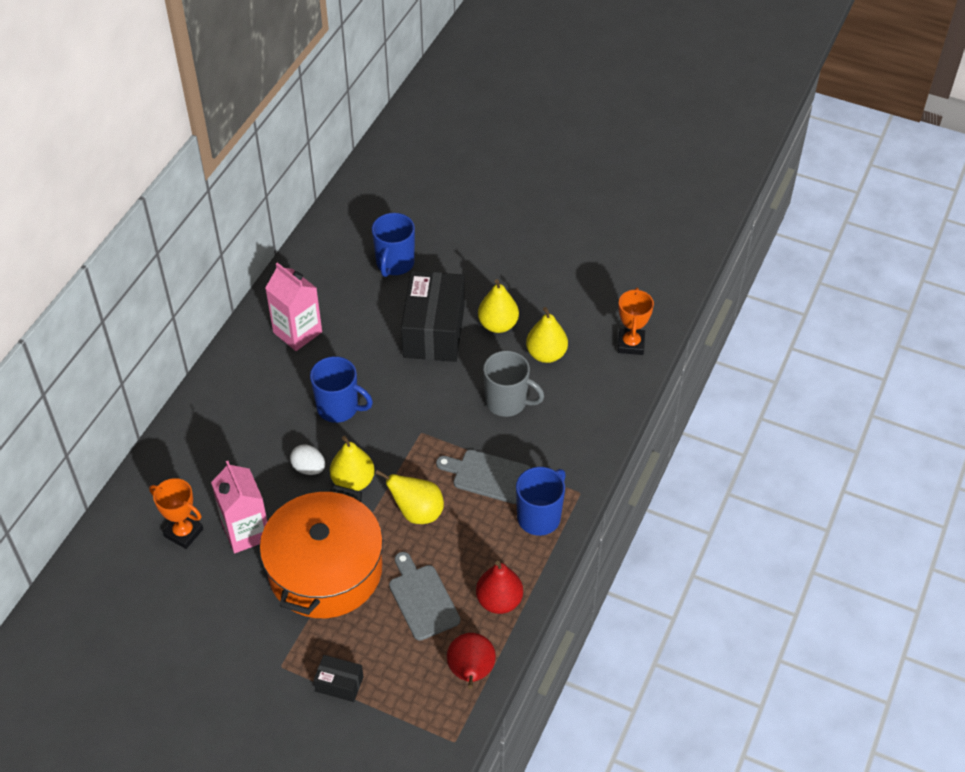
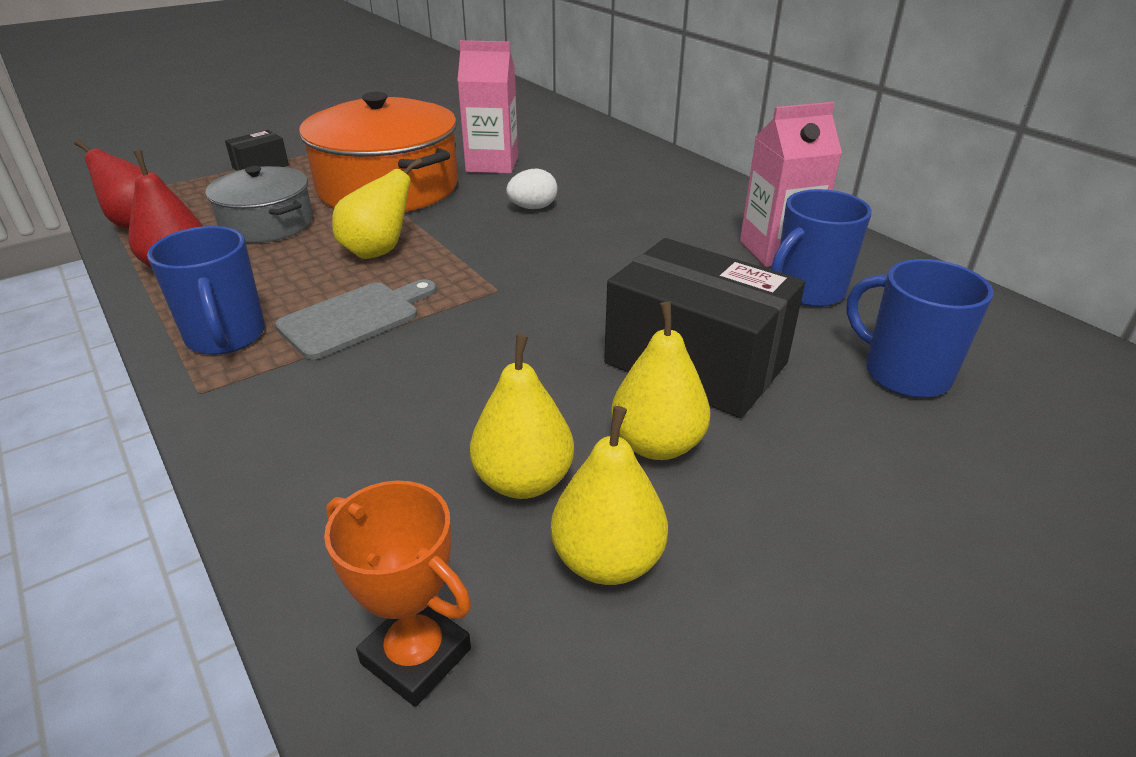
camera: 120 degrees right, 15 degrees down
orange trophy [149,478,203,549] -> none
blue mug [310,356,373,423] -> blue mug moved to [771,189,872,307]
yellow pear [330,436,375,491] -> yellow pear moved to [551,406,668,585]
grey cutting board [389,552,460,641] -> grey pot [206,166,313,243]
grey mug [483,351,545,417] -> none

